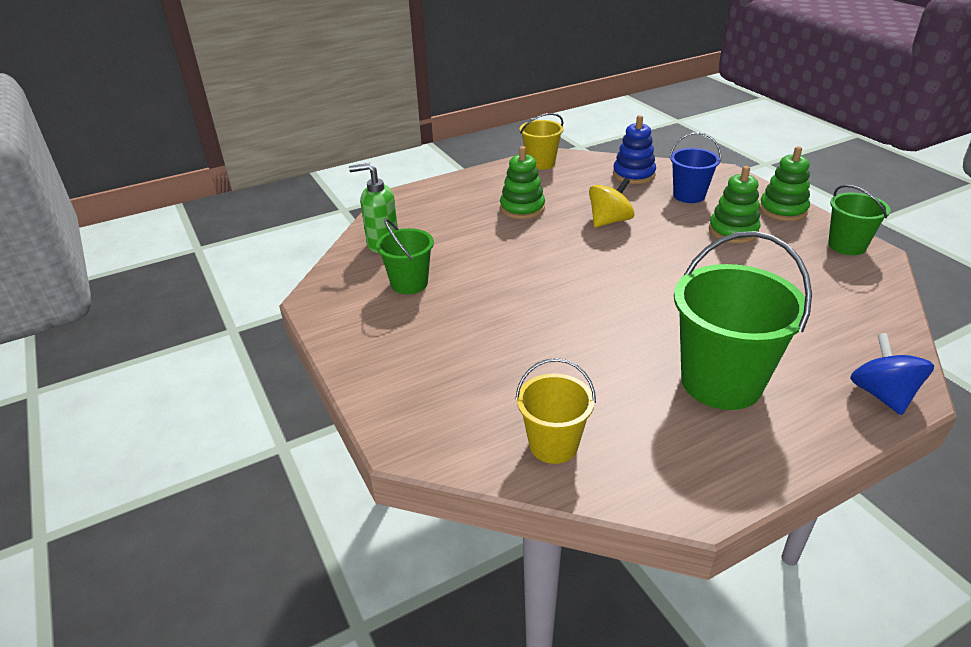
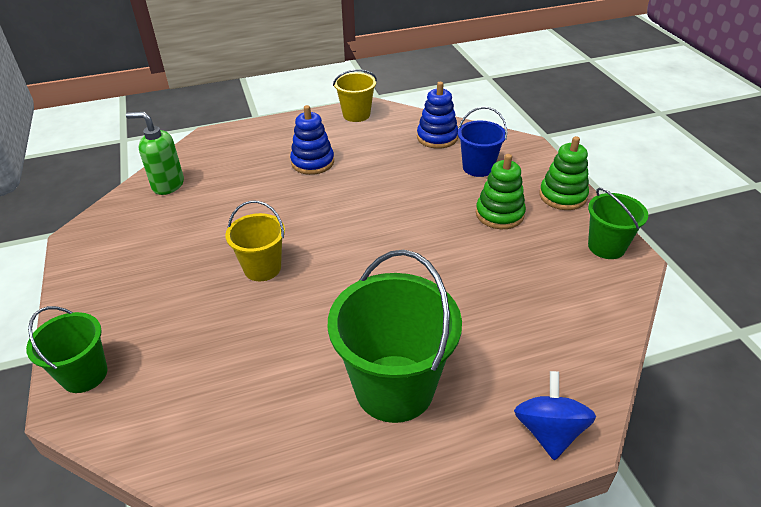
camera: 10 degrees right, 5 degrees up
green bucket [376,219,434,294] -> green bucket moved to [26,306,108,393]
green stacking toy [500,146,545,219] -> blue stacking toy [290,105,334,175]
yellow bucket [515,358,596,464] -> yellow bucket moved to [225,201,285,281]
yellow spinning top [589,178,635,227] -> none

